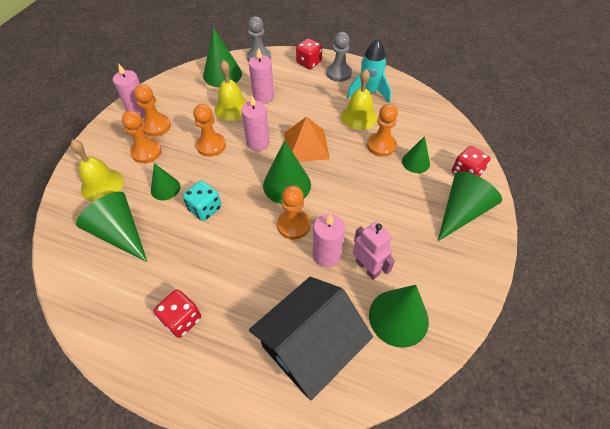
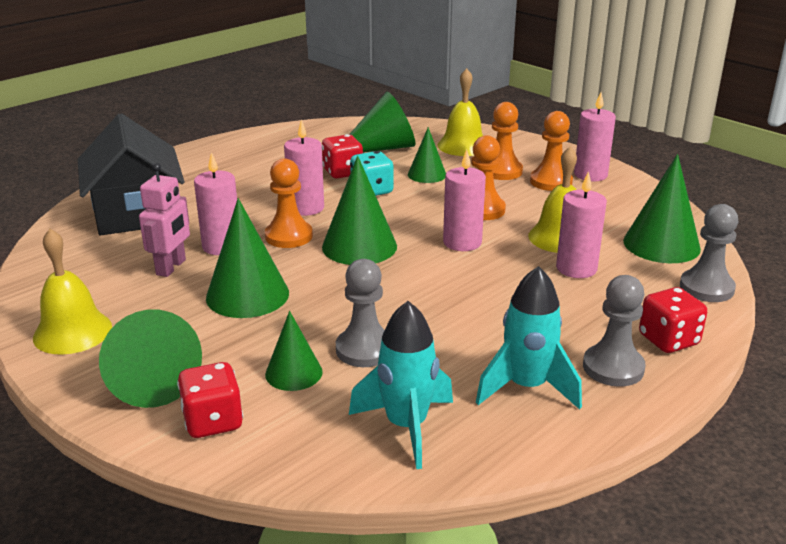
camera: 115 degrees right, 25 degrees down
red dice [154,290,201,338] -> red dice moved to [322,134,363,179]
orange pyramid [284,116,330,162] -> none
yellow bell [341,69,377,130] -> yellow bell moved to [33,229,112,355]
pink robot [353,222,395,280] -> pink robot turned 60 degrees counterclockwise [139,163,190,277]
orange pawn [367,104,398,157] -> grey pawn [336,259,385,367]
green cone [369,285,429,348] -> green cone moved to [206,198,289,318]
none -> pink candle [284,120,324,216]
none -> turquoise rocket [349,301,453,469]

